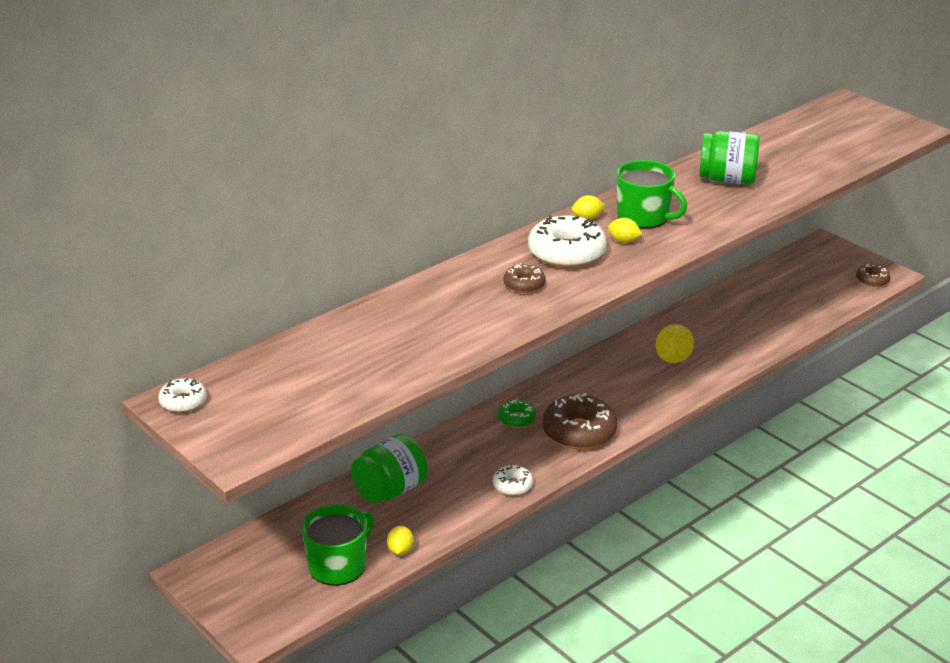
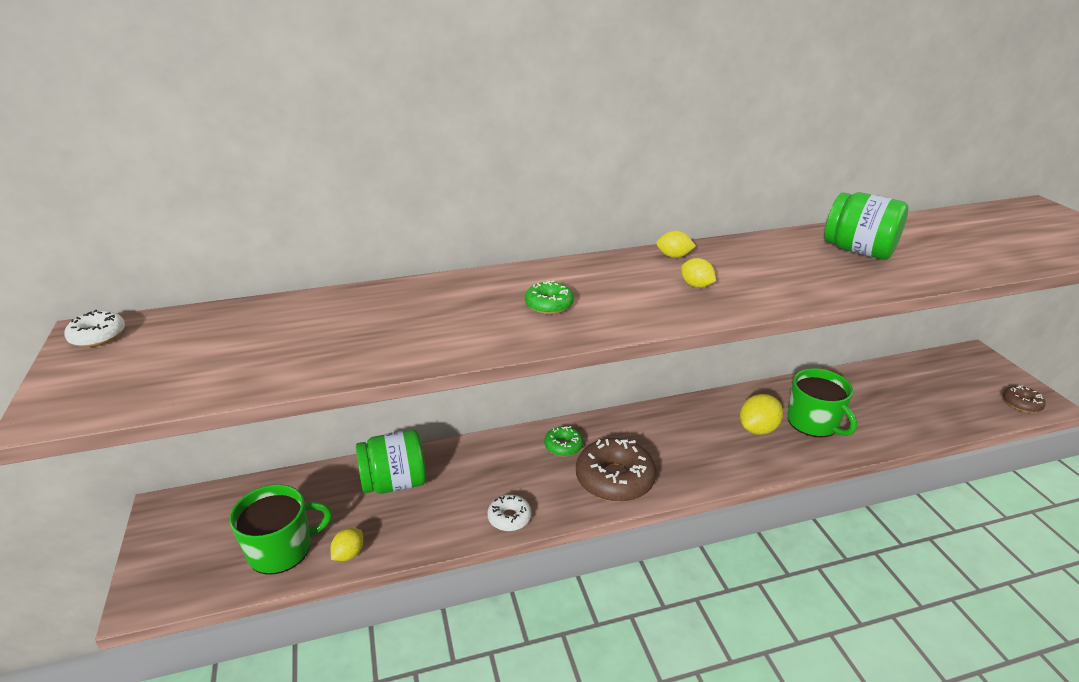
camera: 25 degrees right, 0 degrees up
brown donut [504,263,546,293] -> green donut [525,280,574,314]
white donut [528,215,607,268] -> none
green mug [617,160,687,229] -> green mug moved to [787,368,857,438]

